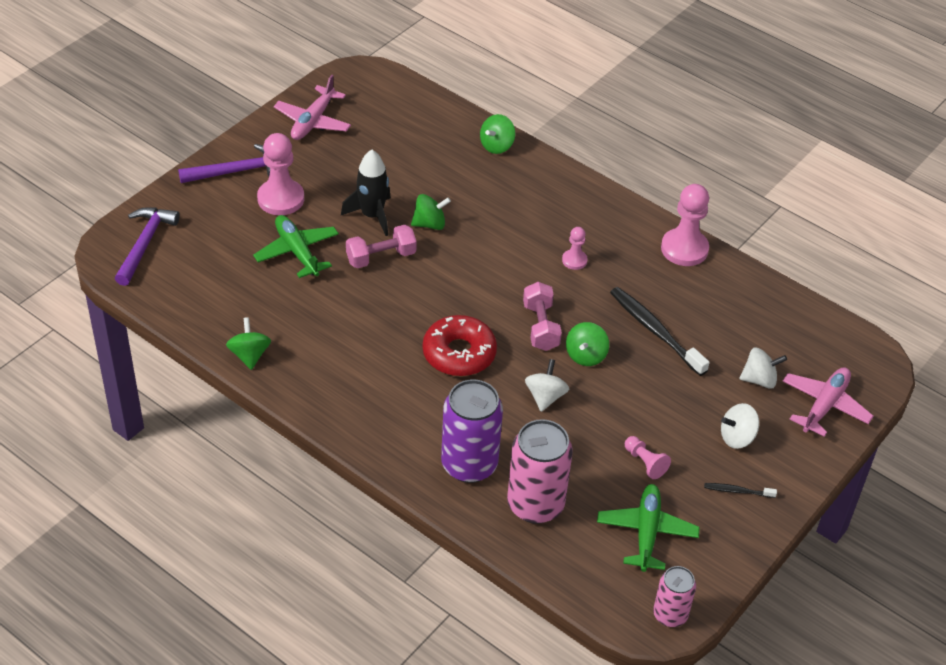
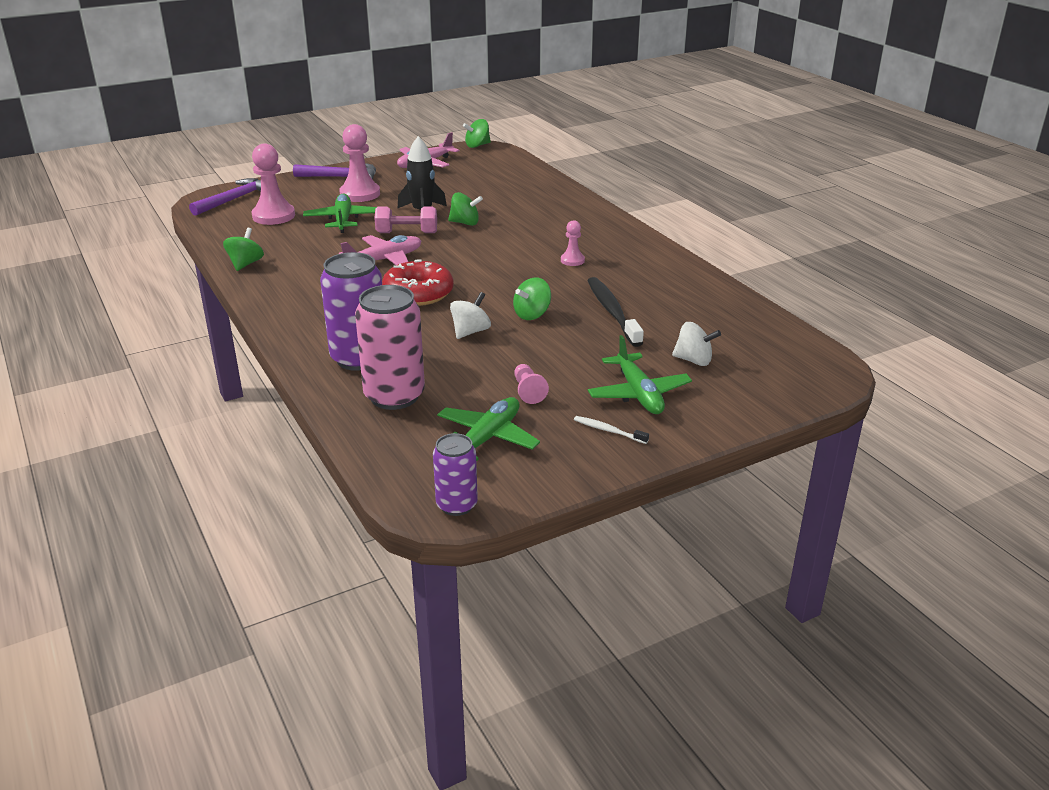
camera: 25 degrees right, 15 degrees down
green spinning top [480,114,515,154] -> green spinning top moved to [463,119,491,148]
pink dumbbell [523,282,562,351] -> none
pink can [653,566,696,627] -> purple can [433,433,478,516]
pink pawn [661,184,709,266] -> pink pawn moved to [252,143,295,225]
black toothbrush [704,483,777,498] -> white toothbrush [574,416,649,444]
white spinning top [721,403,759,449] -> green plane [588,335,692,414]
pink plane [783,367,874,437] -> pink plane moved to [339,235,421,265]

